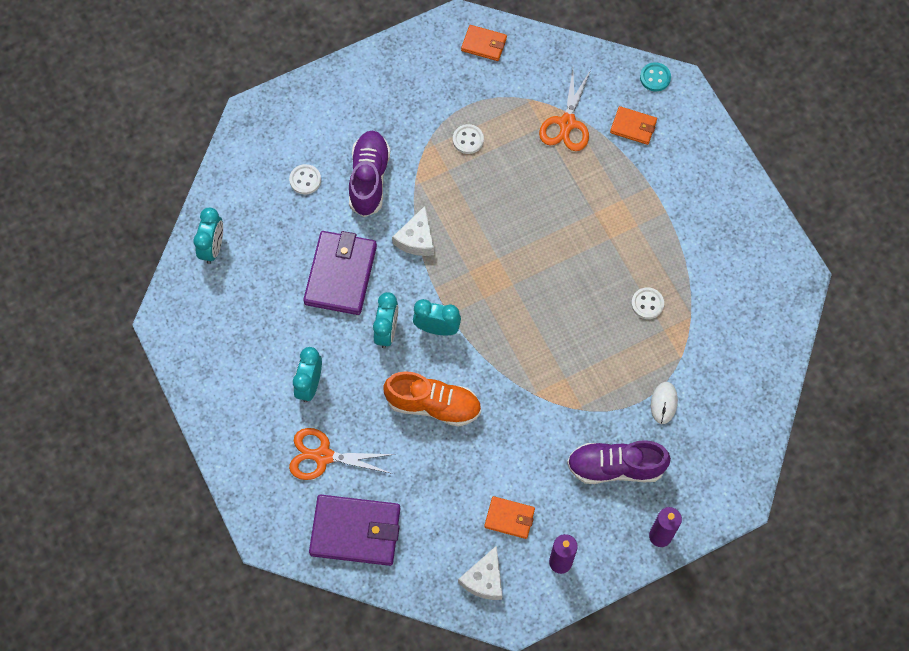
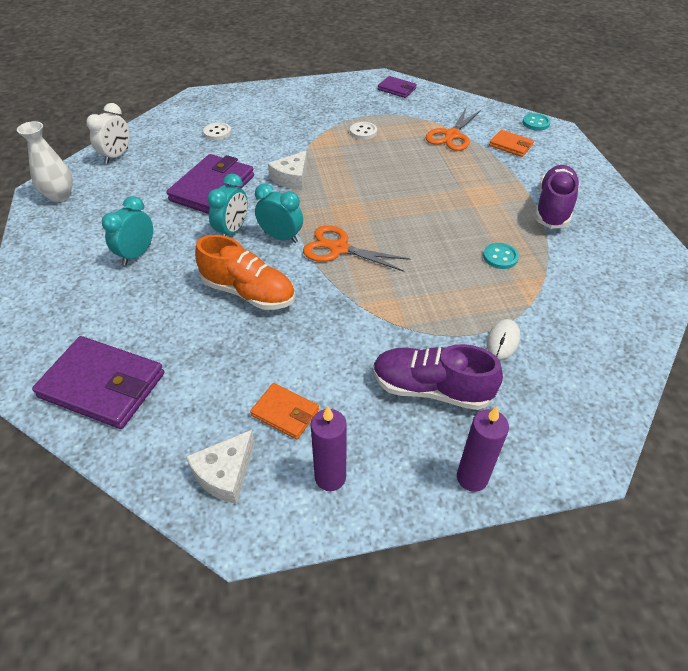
camera: 15 degrees right, 20 degrees down
turquoise clock [193,208,223,264] -> white clock [86,103,130,163]
orange scissors [289,428,395,480] -> orange scissors moved to [303,225,411,272]
purple shoe [349,131,390,217] -> purple shoe moved to [535,165,580,229]
orange wallet [461,25,507,61] -> purple wallet [378,76,417,98]
white button [631,288,664,319] -> turquoise button [483,243,519,269]
none -> white vase [17,121,73,202]

